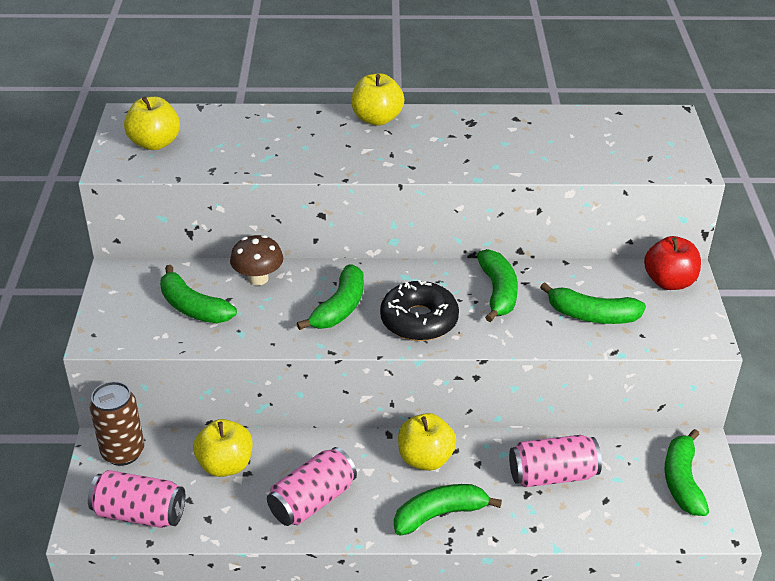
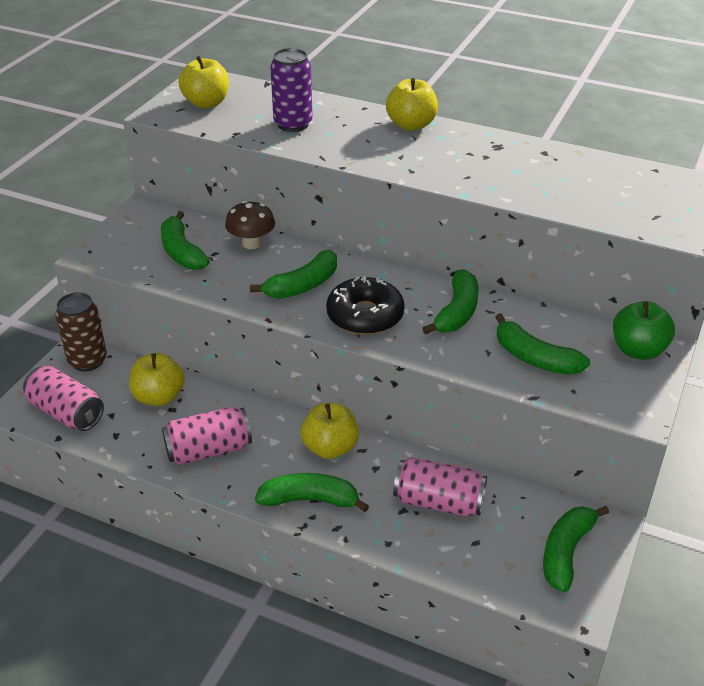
camera: 25 degrees right, 0 degrees up
red apple [644,236,701,290] -> green apple [613,301,675,360]
none -> purple can [270,48,313,132]

